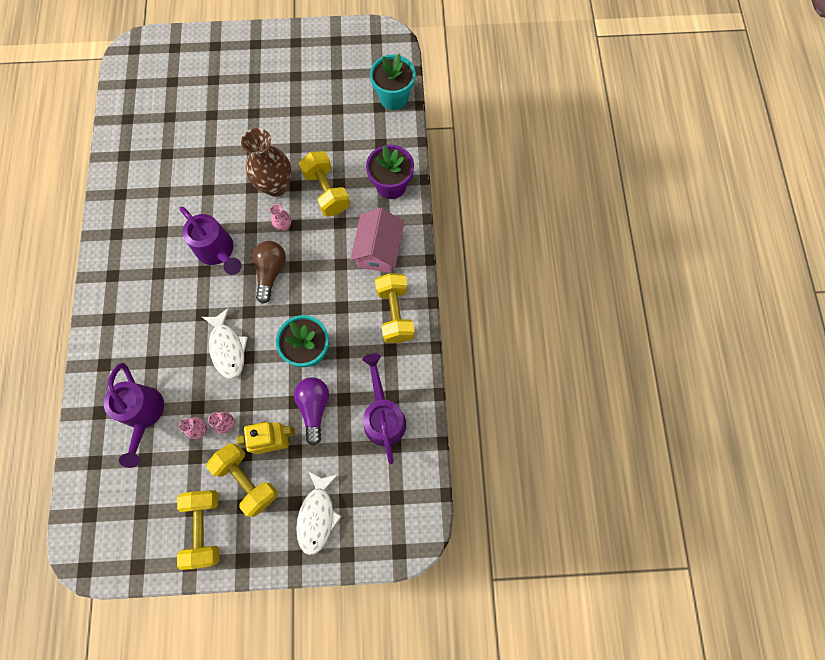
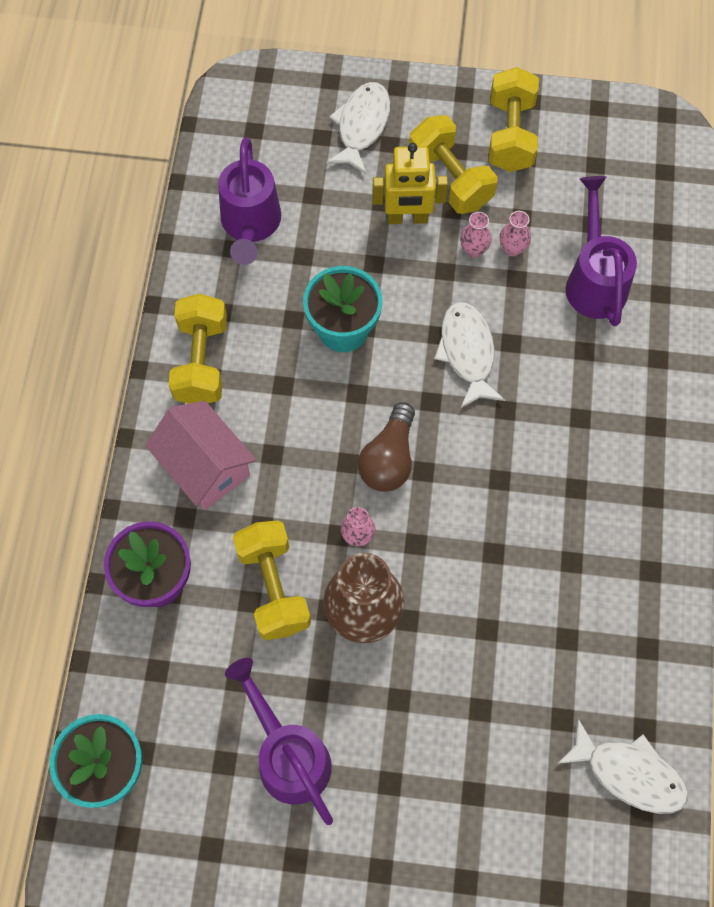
camera: 170 degrees left, 5 degrees down
purple watering can [179,206,241,275] -> purple watering can moved to [225,658,333,825]
purple light bulb [294,377,329,446] -> none
pink house [350,208,404,273] -> pink house turned 60 degrees counterclockwise [145,401,256,510]
none -> white fish [557,719,688,814]

